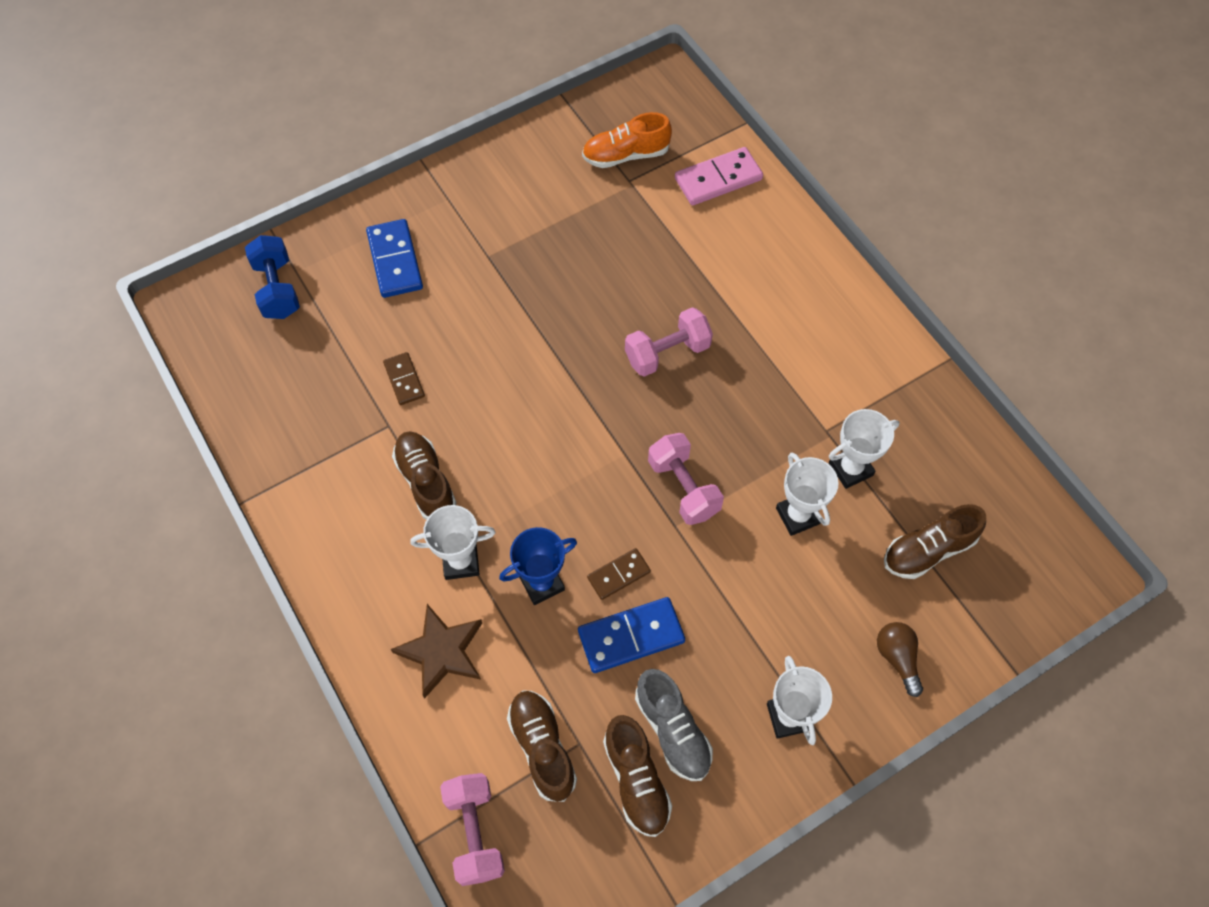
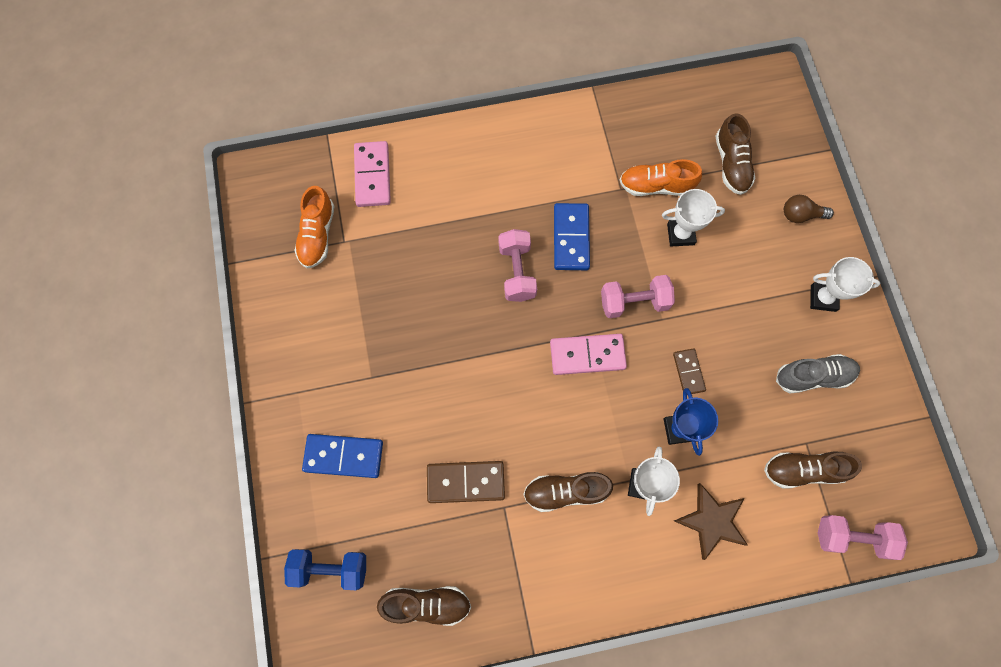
camera: 70 degrees left, 10 degrees up
brown domino [383,352,425,405] -> brown domino [427,461,505,503], size x1.65
blue domino [578,597,685,673] -> blue domino moved to [554,203,590,270]
brown shoe [603,715,672,837] -> brown shoe moved to [377,586,471,626]
white trophy [829,409,899,489] -> orange shoe [620,159,702,196]
none -> pink domino [550,334,627,375]

